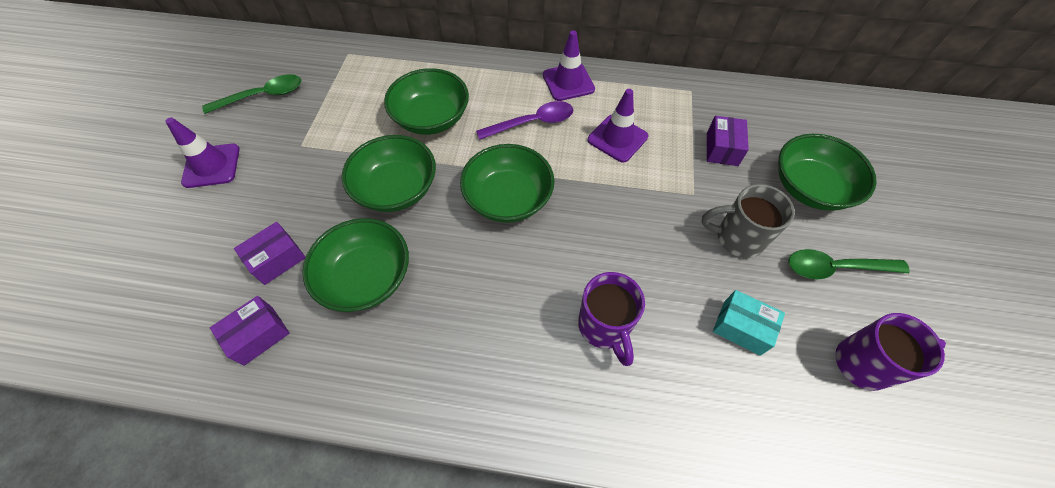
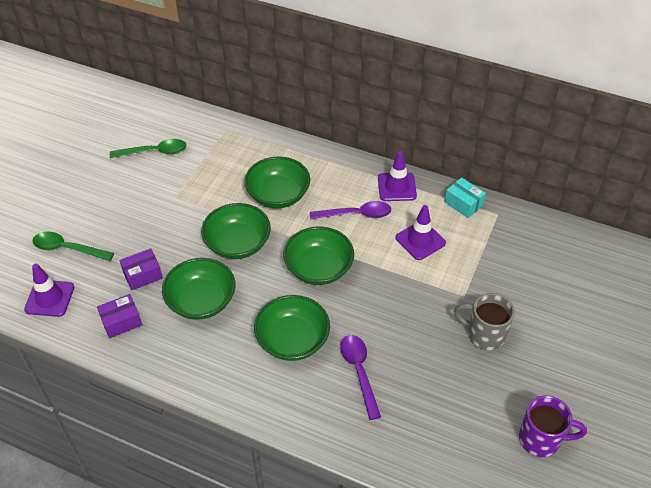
camera: 15 degrees right, 10 degrees down
purple traffic cone [165,117,240,188] -> purple traffic cone moved to [24,264,74,317]
purple mug [578,272,645,366] -> purple spoon [340,335,381,420]
purple box [707,116,749,166] -> none
turquoise box [713,290,785,356] -> turquoise box moved to [444,177,486,218]
green bowl [778,134,877,211] -> green bowl moved to [254,295,330,361]
green spoon [788,249,910,279] -> green spoon moved to [32,232,114,261]

